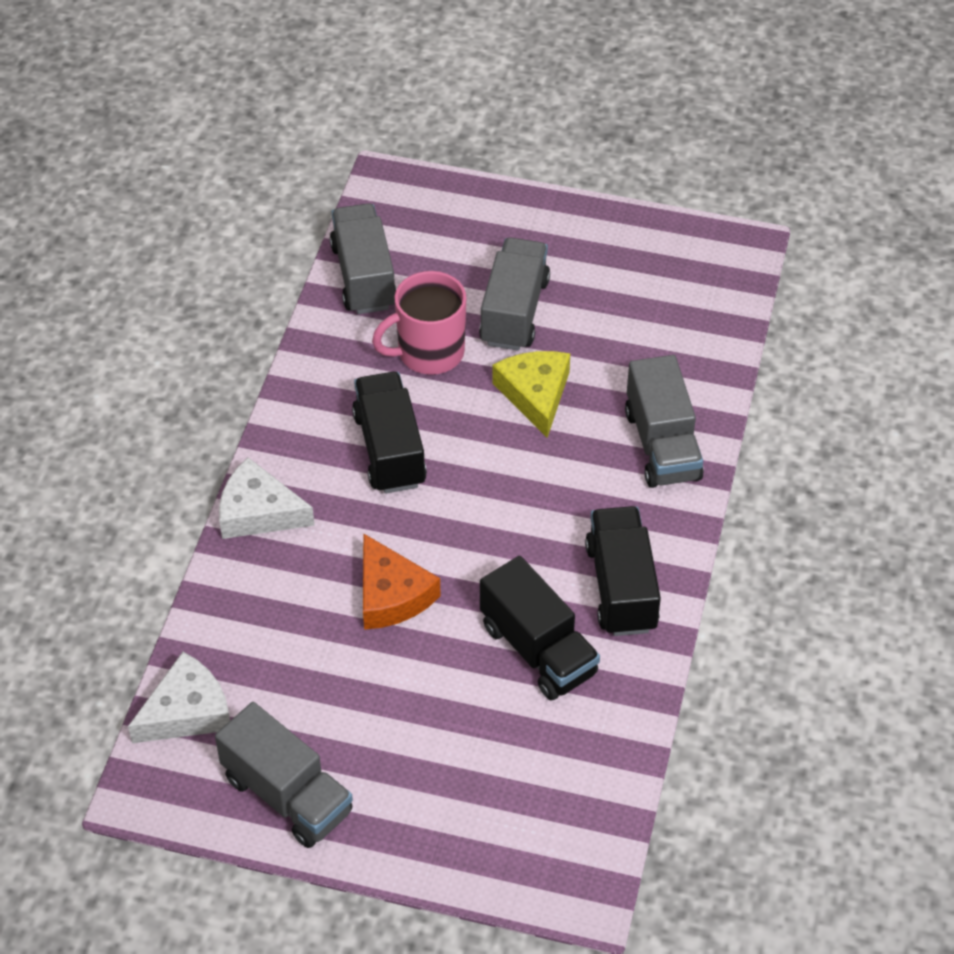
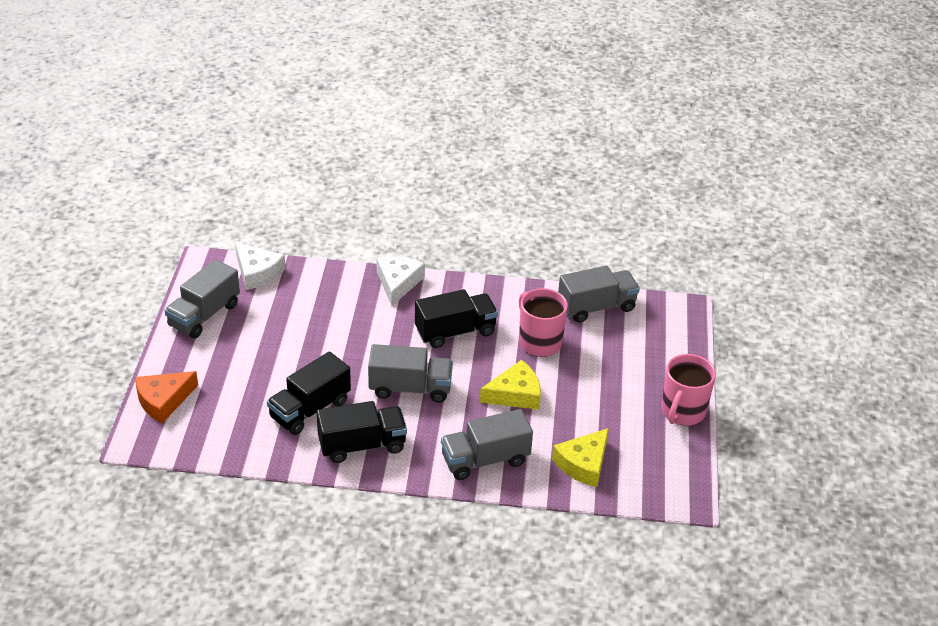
camera: 80 degrees right, 10 degrees down
orange cheese [363,533,441,630] -> orange cheese moved to [135,371,198,423]
grey truck [479,238,550,351] -> grey truck moved to [368,344,453,403]
none -> yellow cheese [552,428,609,487]
none -> pink mug [661,354,716,426]

